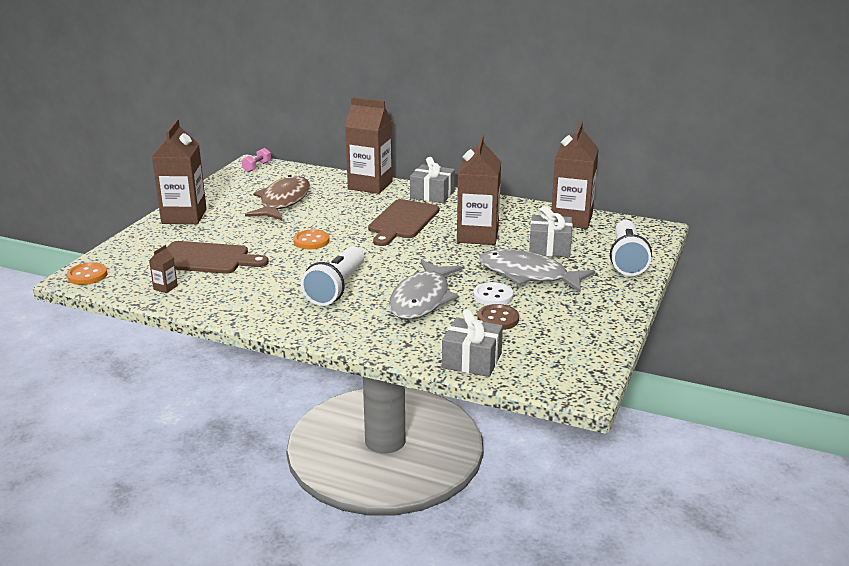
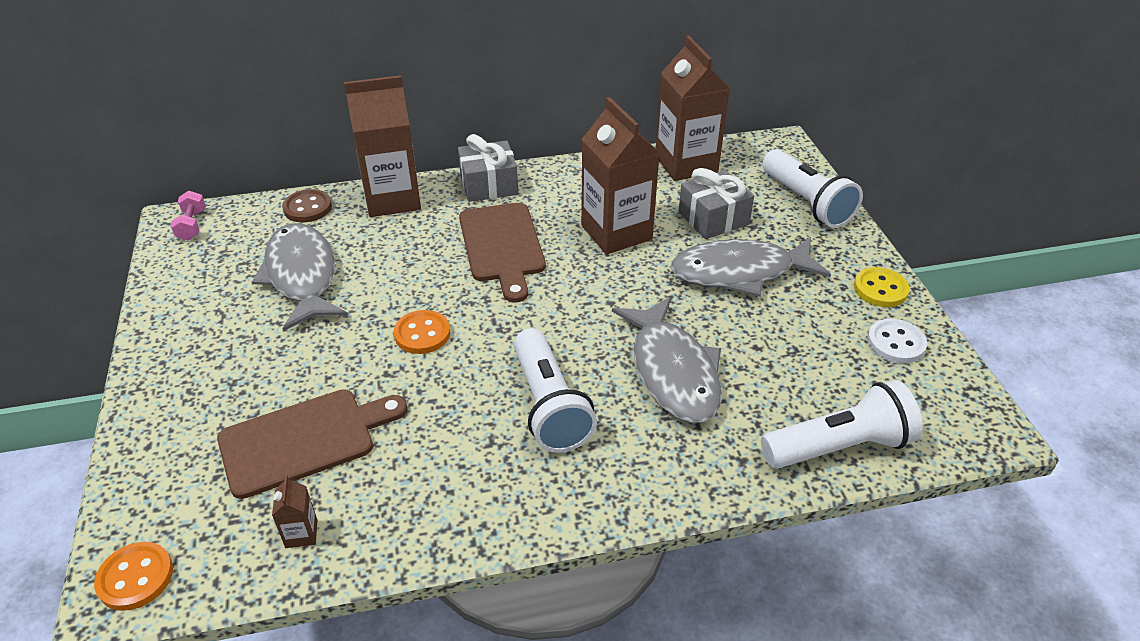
camera: 35 degrees left, 15 degrees up
brown carton [152,119,207,224] -> none
brown fish [245,175,310,220] -> grey fish [252,223,348,331]
grey gift [442,309,503,377] -> white flashlight [761,380,923,469]
white button [473,282,514,305] -> white button moved to [867,319,927,363]
brown button [477,304,519,330] -> brown button moved to [282,189,332,222]
none -> yellow button [854,267,910,307]

